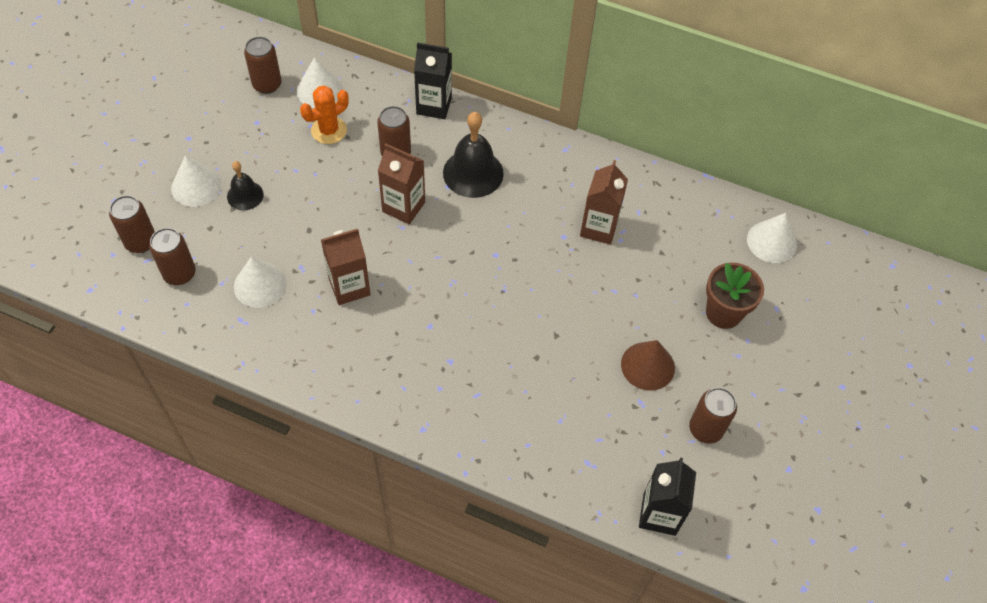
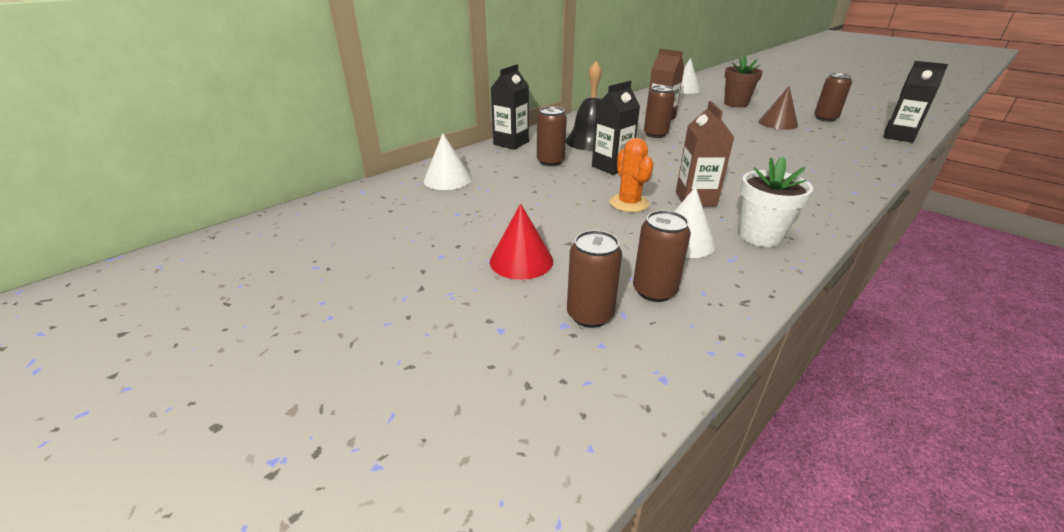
camera: 65 degrees left, 25 degrees down
white cone [171,155,222,207] -> red cone [490,204,553,280]
black bell [227,161,264,210] -> none
brown can [244,37,282,94] -> brown can moved to [644,85,675,138]
orange cactus [300,85,349,144] -> orange cactus moved to [610,138,654,212]
brown carton [378,144,425,224] -> black carton [592,81,640,175]
none -> white flower pot [739,157,813,247]

